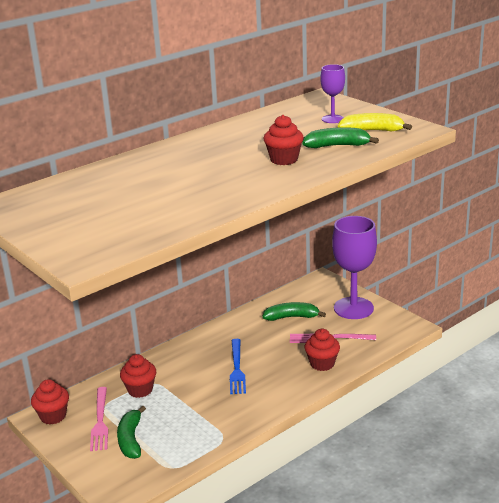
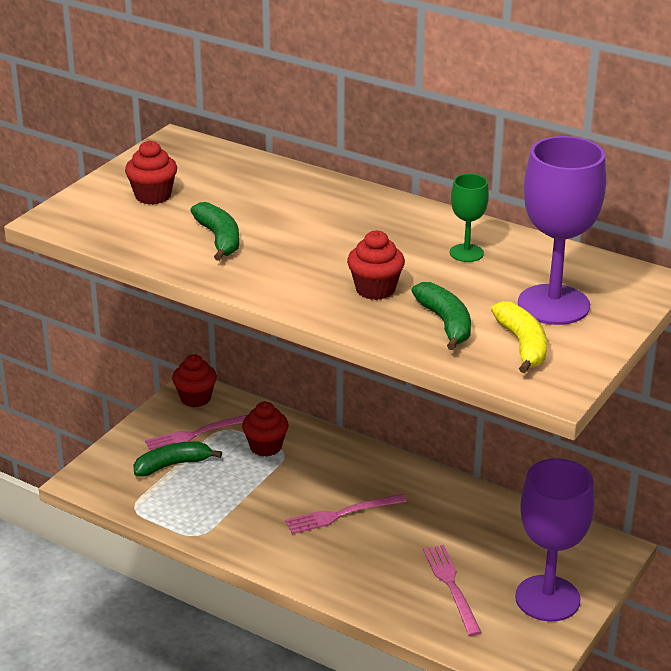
camera: 70 degrees right, 5 degrees up
blue fork [230,339,246,394] -> pink fork [285,494,407,534]
green banana [262,302,326,321] -> green banana moved to [190,202,239,261]
red cupcake [305,329,340,371] -> red cupcake moved to [125,140,177,204]
purple goblet [320,64,345,123] -> purple goblet [518,136,606,325], size x2.00
none -> green goblet [450,174,489,262]

